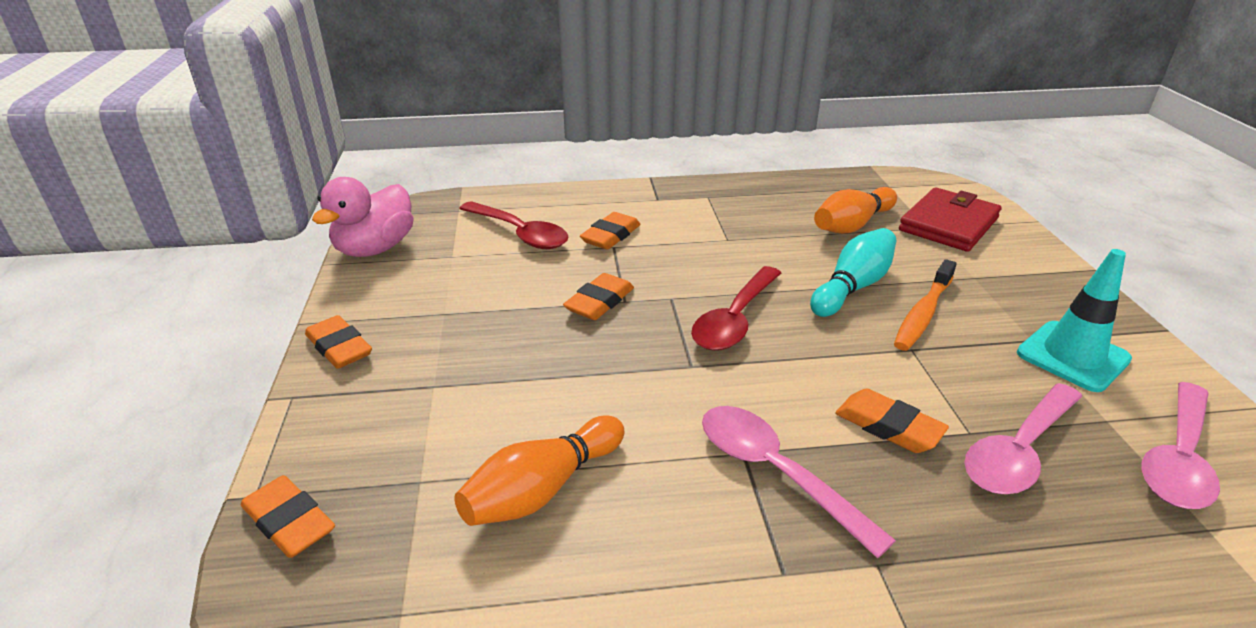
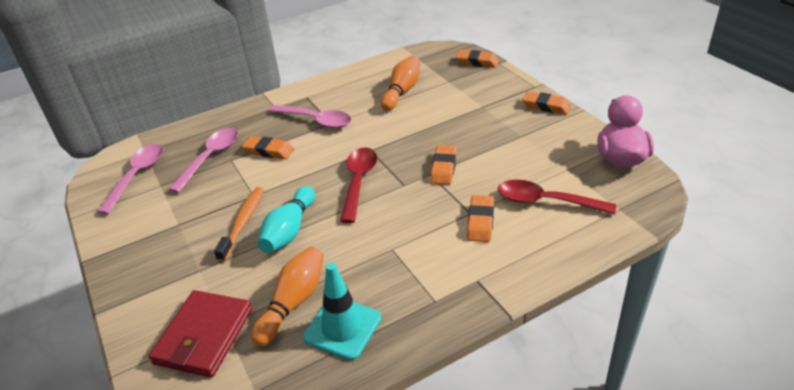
camera: 160 degrees right, 5 degrees up
turquoise traffic cone [1017,249,1132,392] -> turquoise traffic cone moved to [303,263,381,360]

